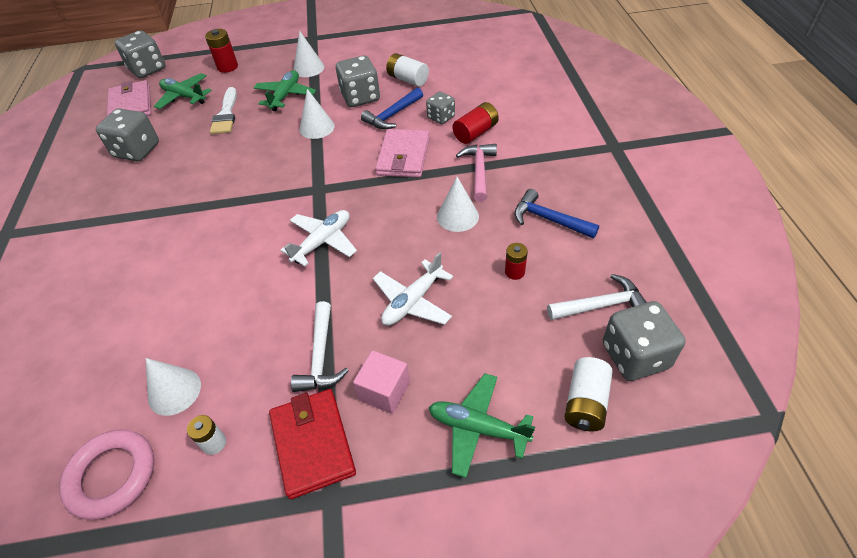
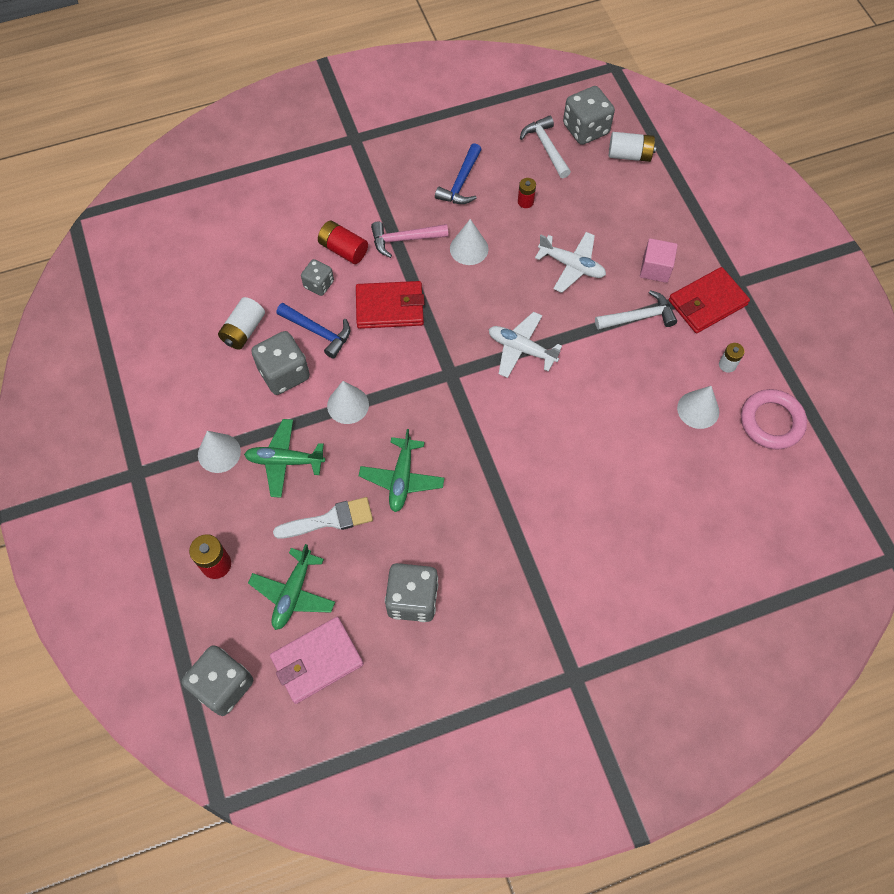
camera: 105 degrees left, 15 degrees up
pink wallet [375,129,430,178] -> red wallet [356,281,425,329]
green plane [429,373,535,478] -> green plane moved to [359,429,444,512]

